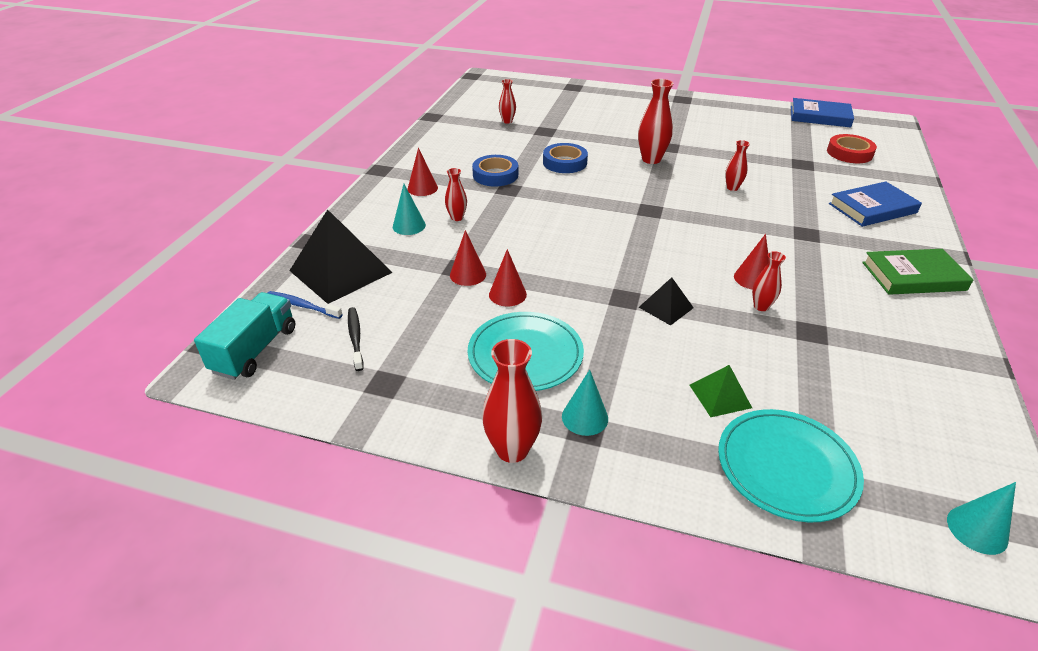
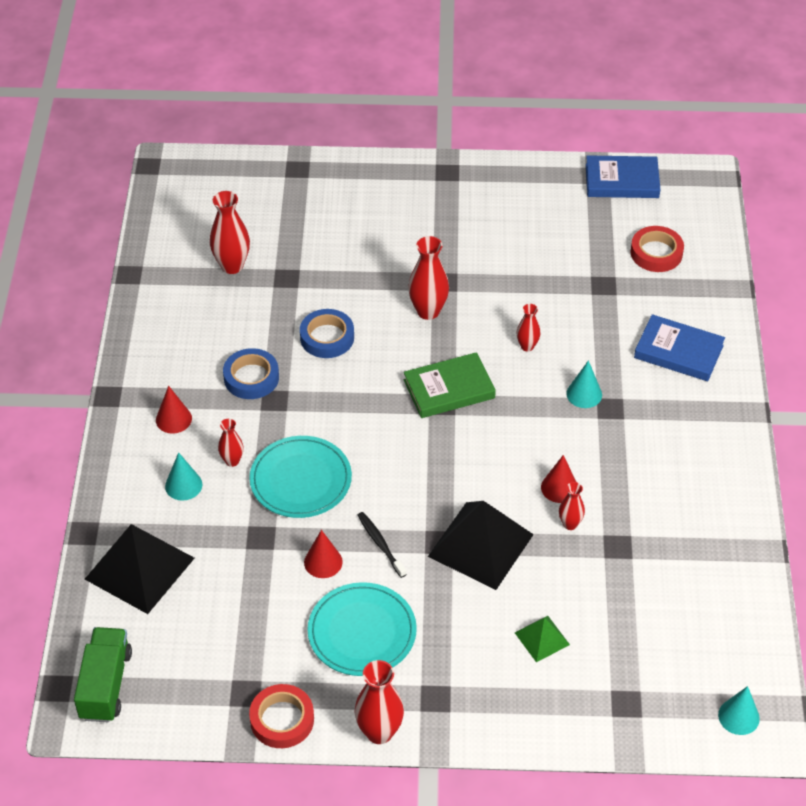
camera: 15 degrees left, 10 degrees up
turquoise truck [194,292,295,380] -> green truck [74,627,132,722]
blue toothbrush [268,291,343,319] -> none
black toothbrush [348,307,364,371] -> black toothbrush moved to [358,512,407,578]
red cone [450,230,486,286] -> none
red vase [499,79,516,124] -> red vase [210,191,250,274], size x1.73
turquoise cone [562,370,608,436] -> turquoise cone moved to [566,360,602,408]
black pyramid [639,277,694,326] -> black pyramid [428,501,534,590], size x2.01
turquoise plate [718,409,864,522] -> turquoise plate moved to [249,436,352,518]
blue book [829,181,922,227] -> blue book turned 60 degrees clockwise [634,314,725,381]
green book [862,249,973,295] -> green book moved to [404,352,496,418]
none -> red tape [249,684,314,748]

